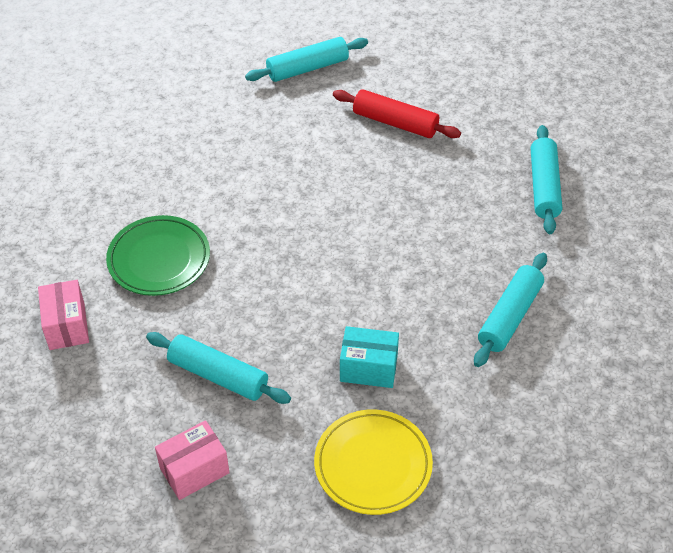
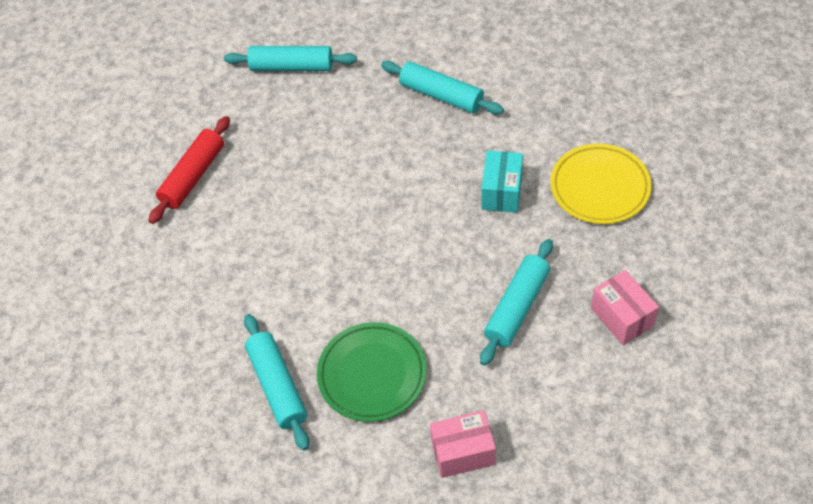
camera: 85 degrees left, 5 degrees up
turquoise rolling pin [245,37,368,82] -> turquoise rolling pin moved to [244,314,309,451]

